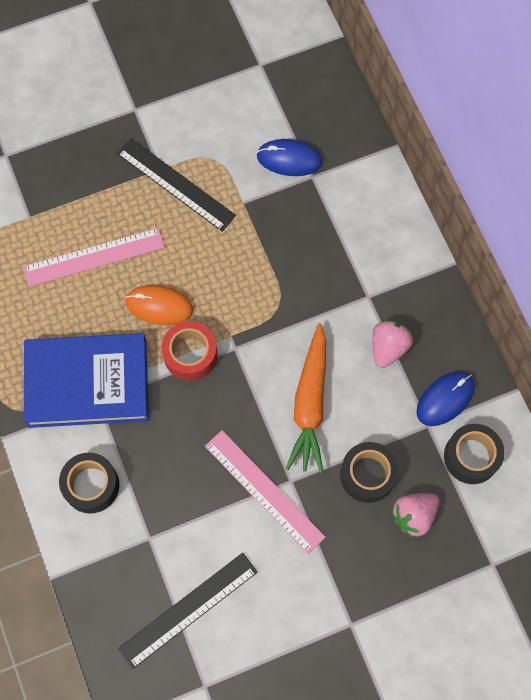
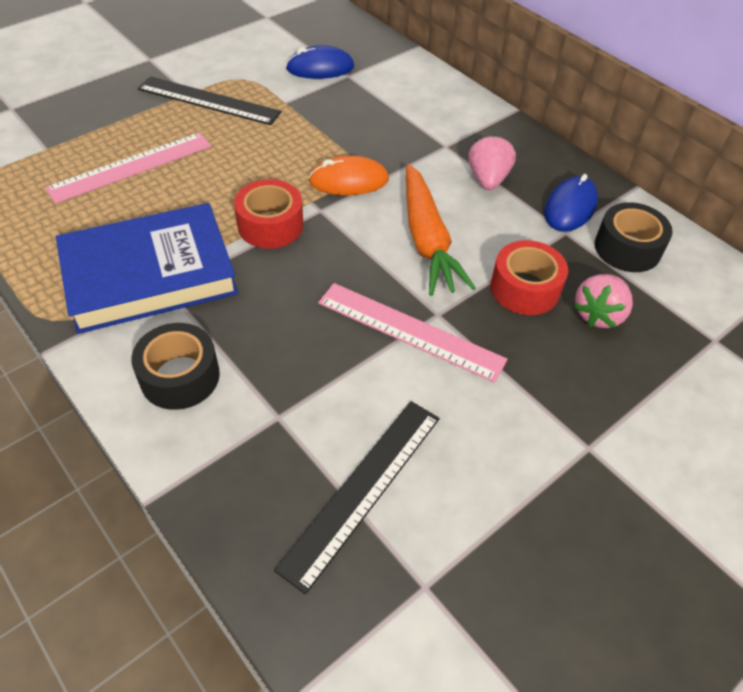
camera: 20 degrees left, 20 degrees down
orange mouse [125,285,193,325] -> orange mouse moved to [308,156,389,195]
black tape [340,442,399,503] -> red tape [491,240,568,315]

